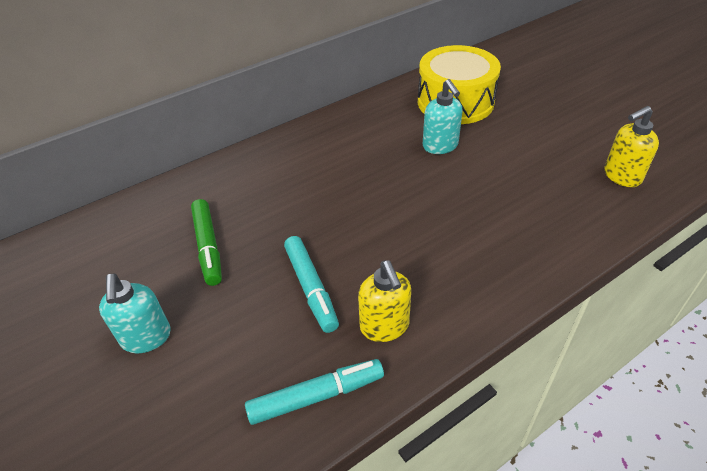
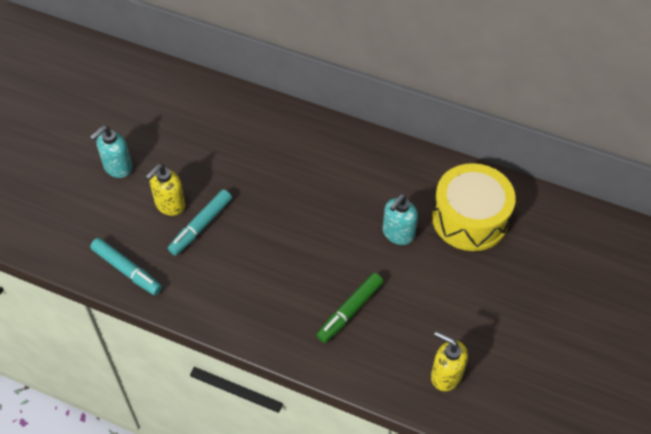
camera: 55 degrees right, 10 degrees up
green marker [191,199,222,286] -> green marker moved to [317,273,384,343]
yellow soap dispenser [358,260,411,342] -> yellow soap dispenser moved to [146,164,185,216]

